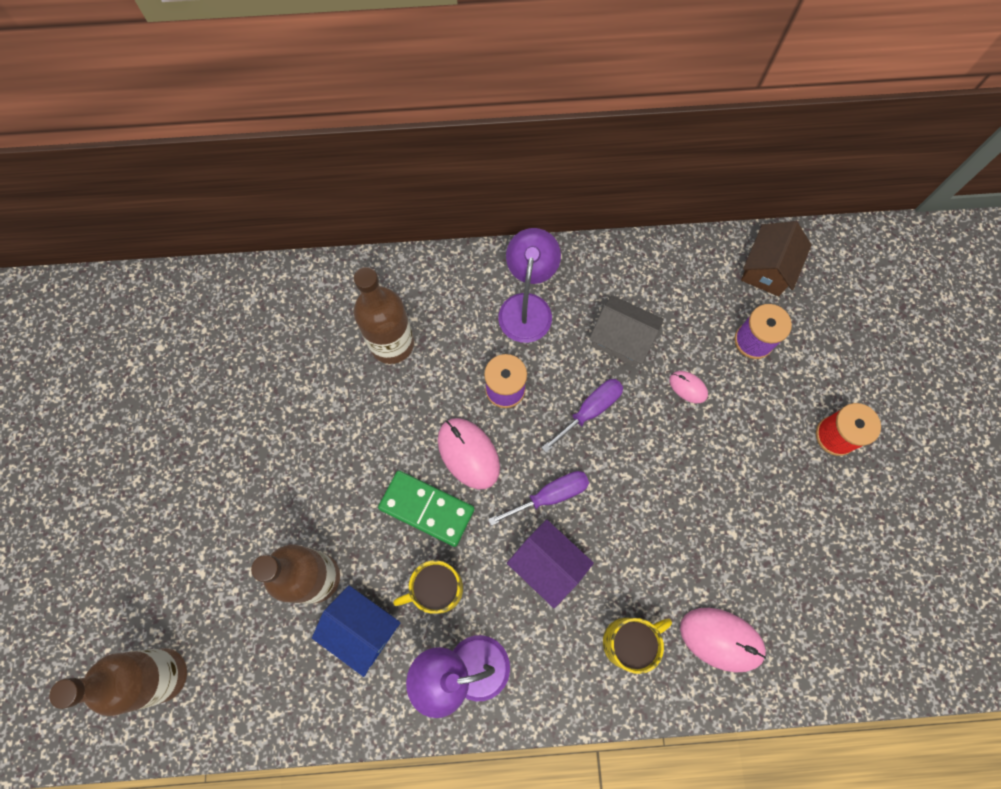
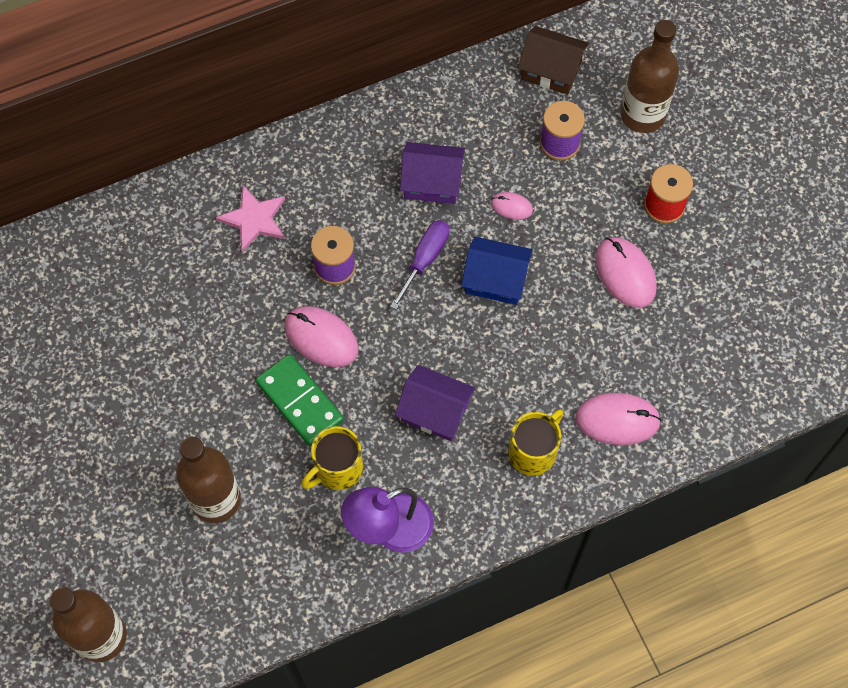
camera: 20 degrees left, 5 degrees down
blue house [312,586,401,677] -> blue house moved to [461,237,533,305]
brown bottle [354,267,414,364] -> brown bottle moved to [621,20,679,133]
green domino [378,471,475,547] -> green domino turned 45 degrees clockwise [256,354,344,446]
purple screwdriver [488,471,589,526] -> none
purple lamp [498,228,561,343] -> none
grey house [589,295,664,367] -> purple house [400,142,465,204]
brown house [741,221,812,296] -> brown house turned 75 degrees counterclockwise [518,26,589,95]
none -> pink star [216,186,285,252]
none -> pink mouse [595,237,657,308]

